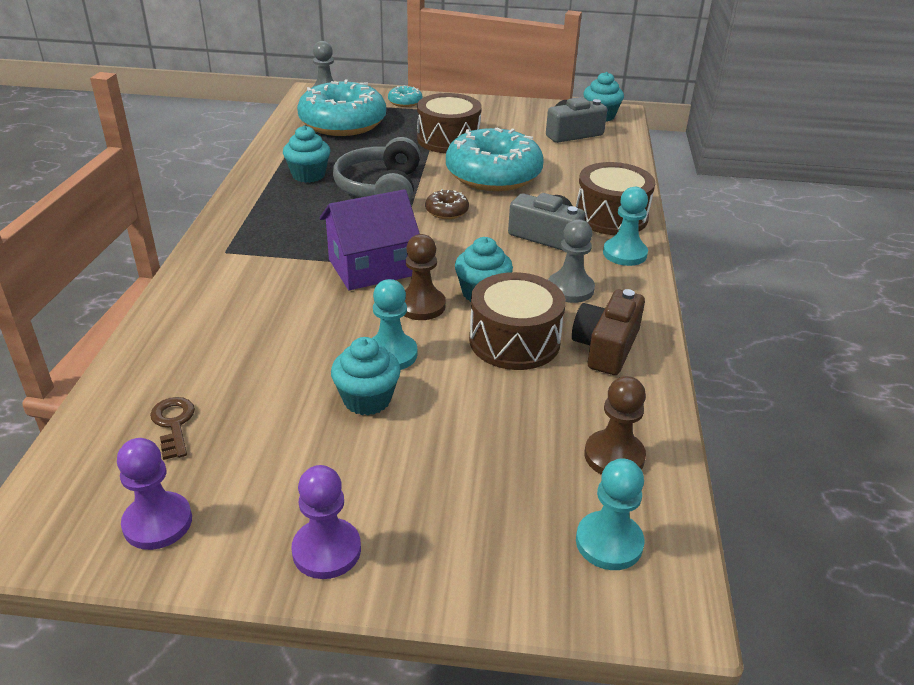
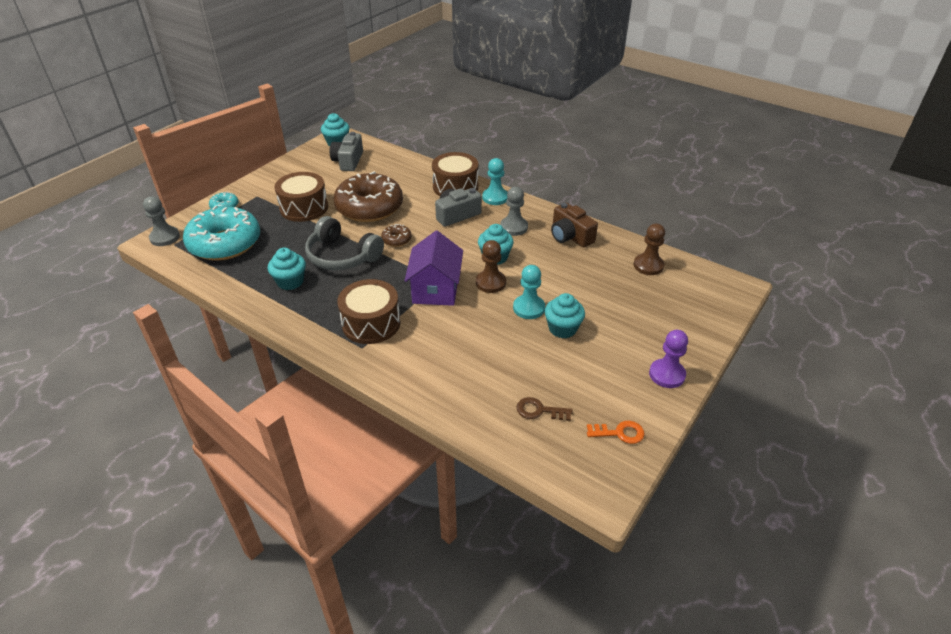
camera: 60 degrees left, 5 degrees up
purple pawn [117,438,192,550] -> orange key [587,421,645,444]
turquoise donut [446,127,544,191] -> brown donut [334,171,403,222]
brown drum [469,272,566,370] -> brown drum moved to [337,279,401,344]
turquoise pawn [576,458,644,570] -> none

